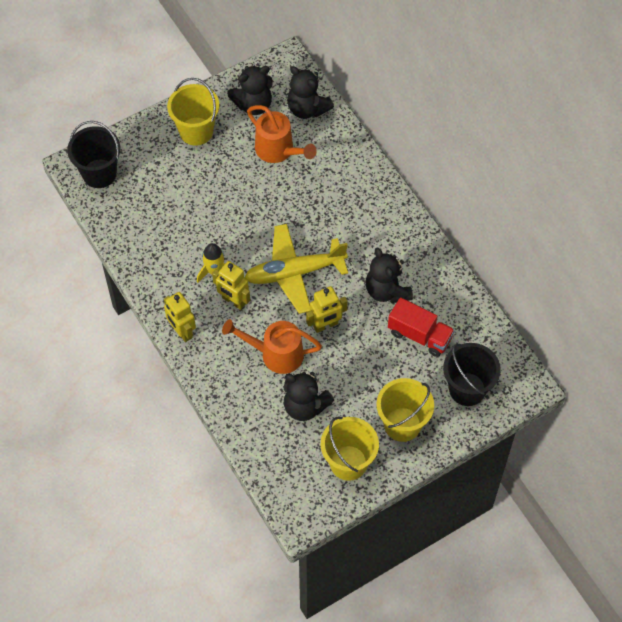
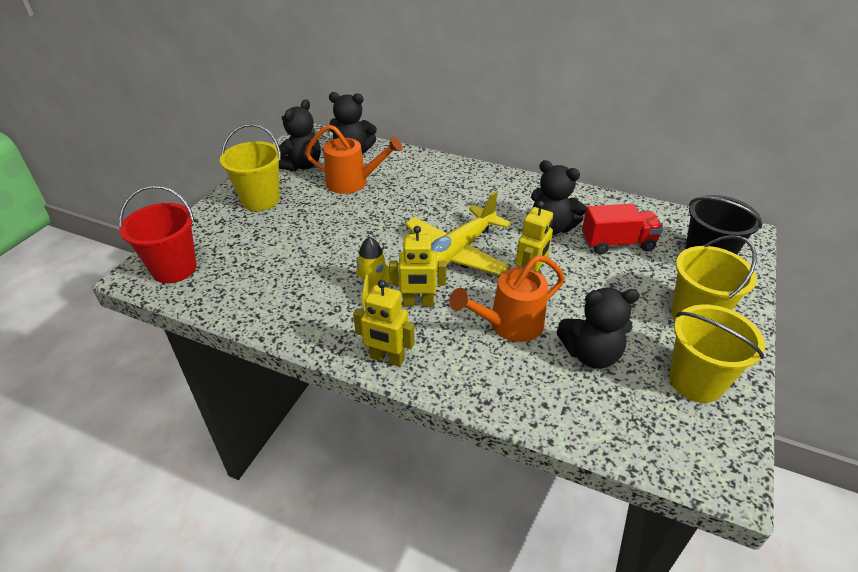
camera: 35 degrees left, 20 degrees down
black bucket [67,121,120,188] -> red bucket [119,185,196,283]

